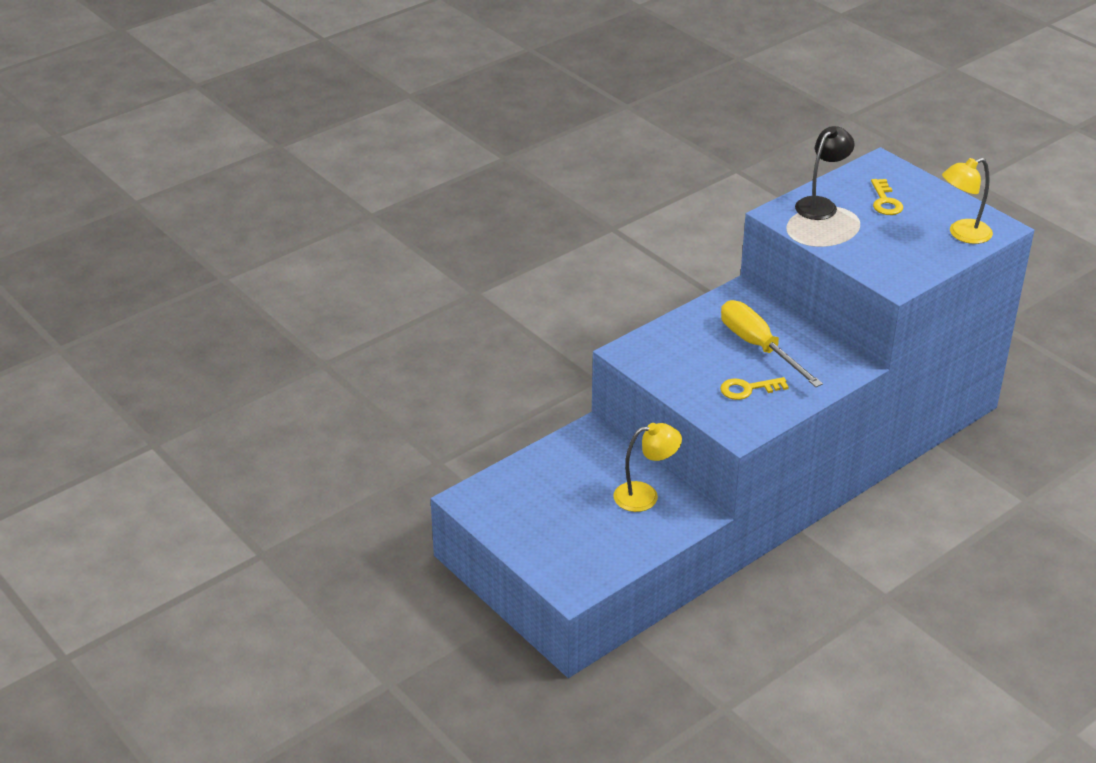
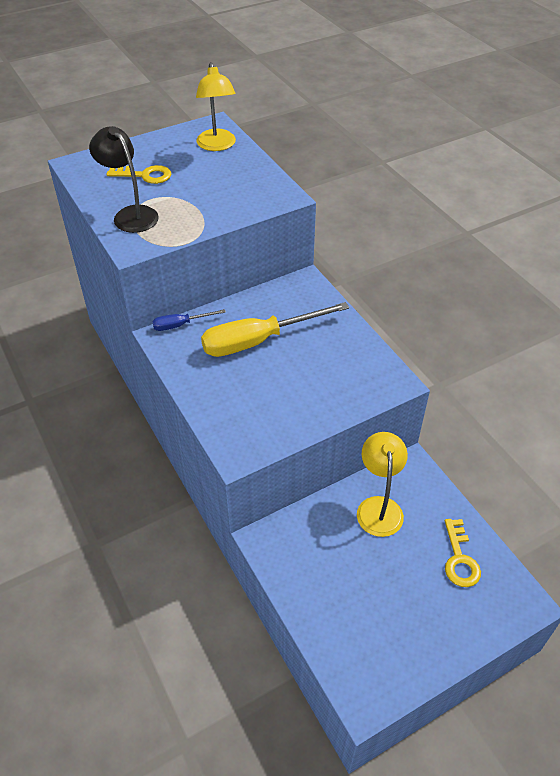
camera: 80 degrees left, 10 degrees up
yellow key [720,377,789,400] -> yellow key moved to [445,519,481,587]
none -> blue screwdriver [152,309,226,331]

